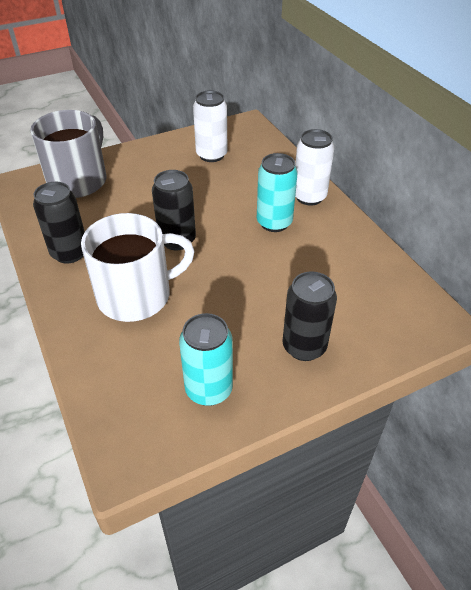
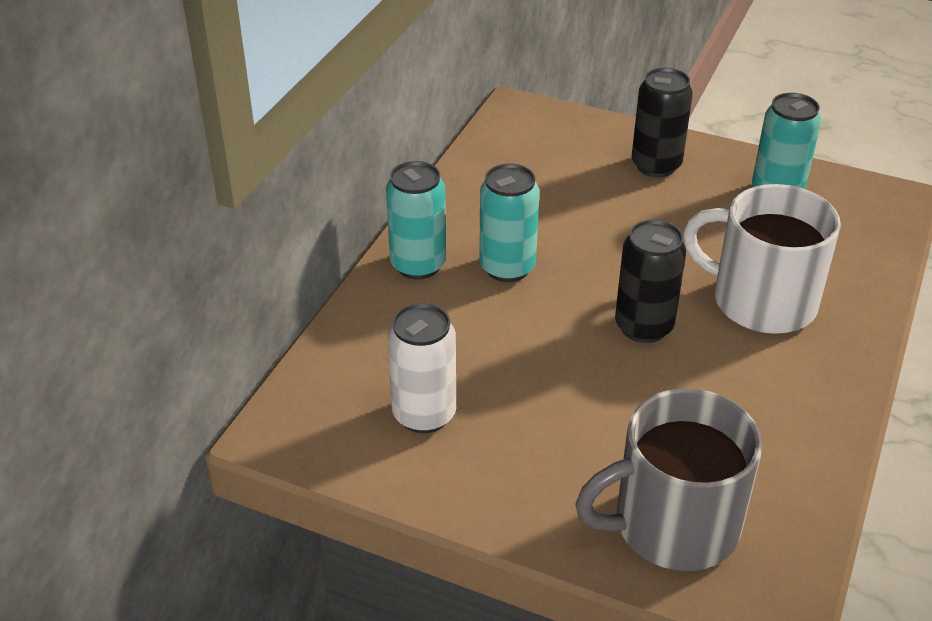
camera: 130 degrees left, 5 degrees down
black can [33,182,85,264] -> none
white can [295,129,334,205] -> turquoise can [386,161,446,280]

